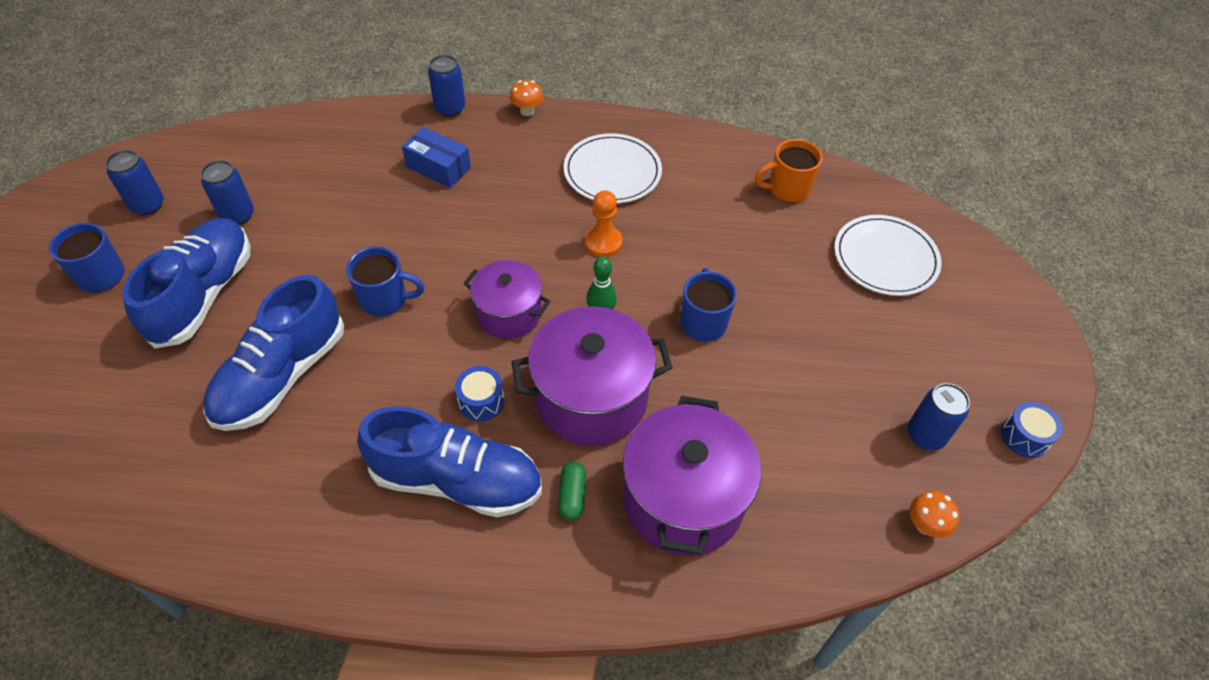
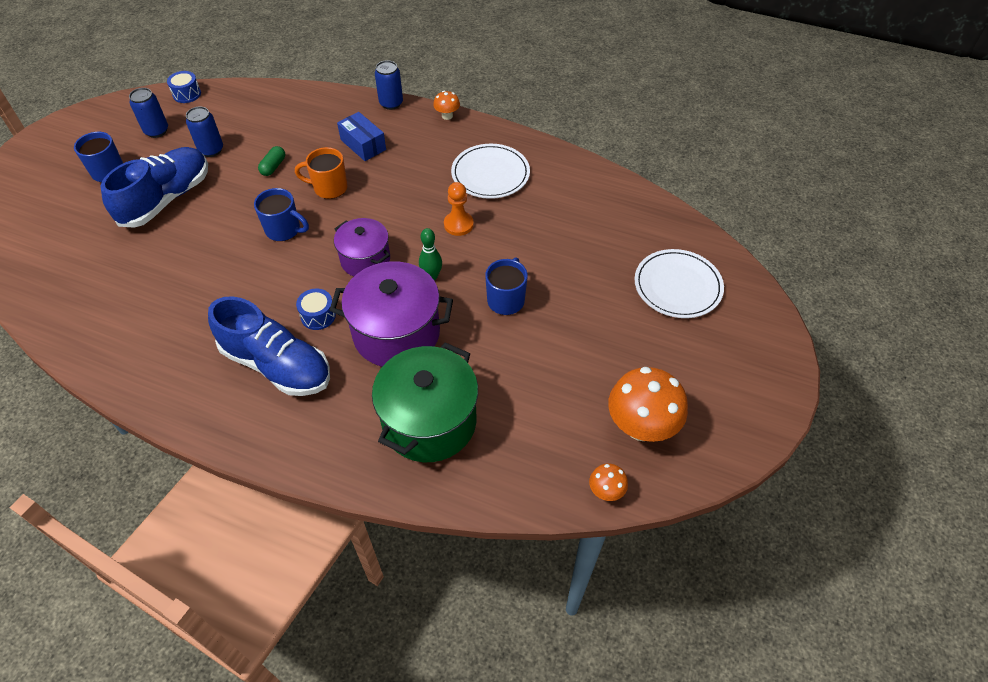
camera: 20 degrees right, 0 degrees up
blue shoe [203,275,344,431] -> none
green capsule [558,461,586,521] -> green capsule moved to [258,146,285,176]
purple pot [623,396,761,556] -> green pot [372,342,478,462]
orange mug [755,139,822,203] -> orange mug moved to [295,147,347,199]
blue can [908,383,970,450] -> orange mushroom [608,367,688,442]
blue drum [1001,402,1063,458] -> blue drum moved to [167,71,201,103]

